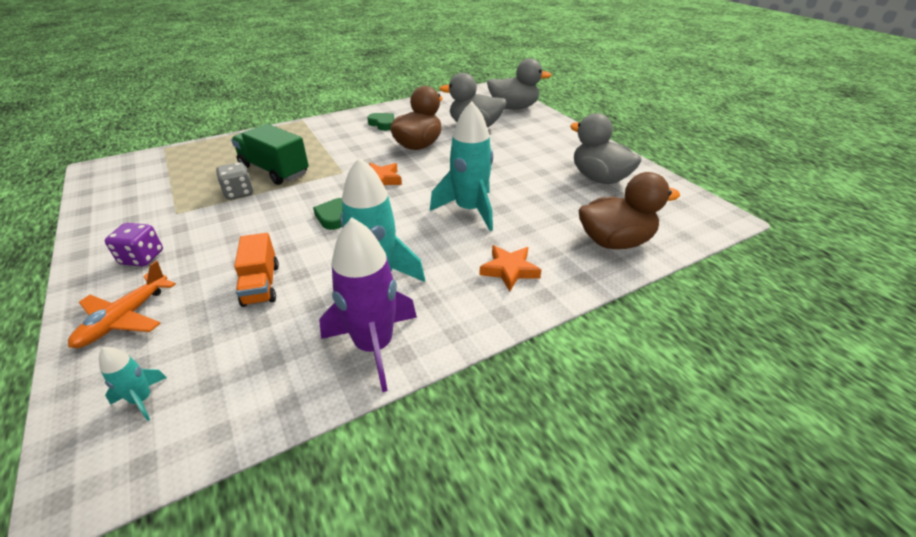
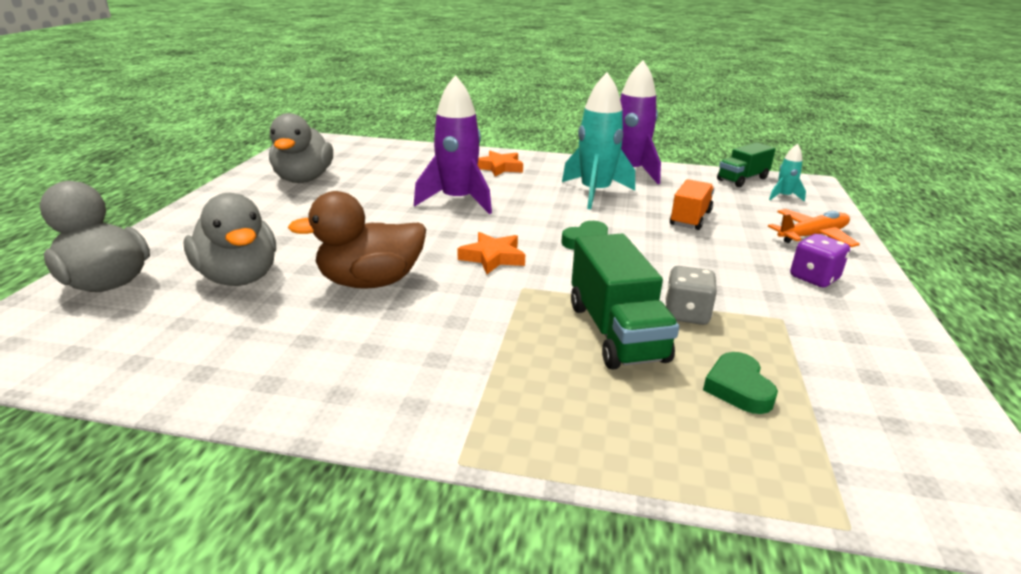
camera: 140 degrees left, 10 degrees down
green heart [367,113,394,131] -> green heart moved to [703,352,778,414]
turquoise rocket [430,101,493,231] -> purple rocket [414,75,492,214]
brown duck [579,172,680,249] -> none
none -> green truck [717,142,776,187]

